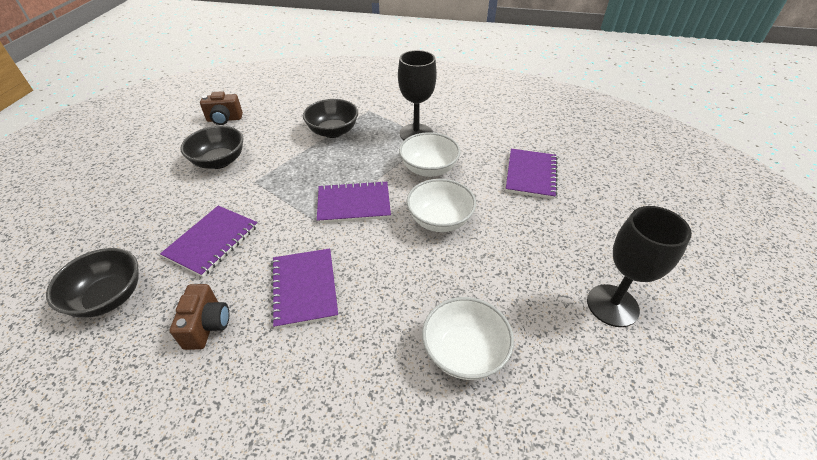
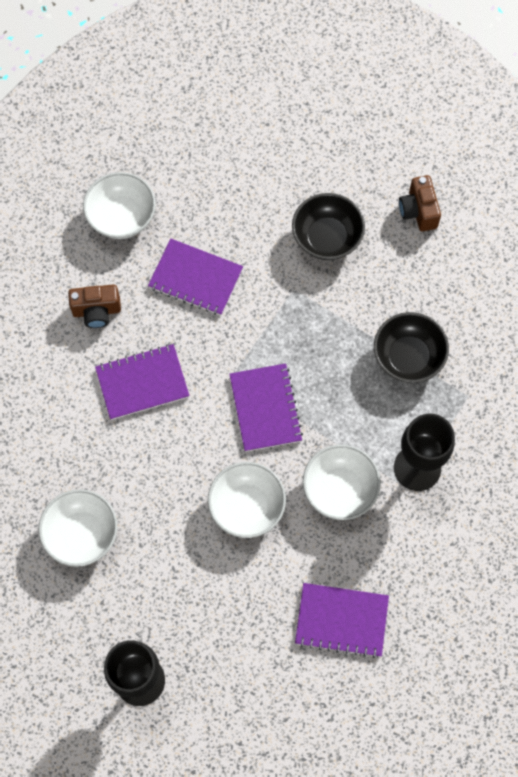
camera: 85 degrees right, 25 degrees up
black bowl [46,248,139,318] -> white bowl [83,172,156,239]

